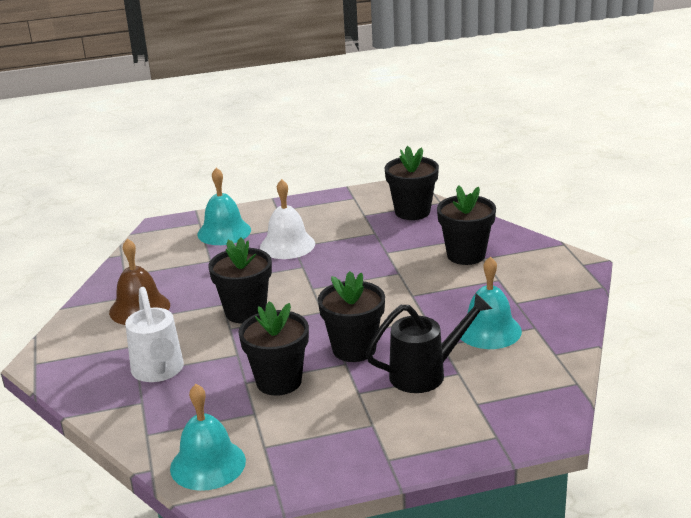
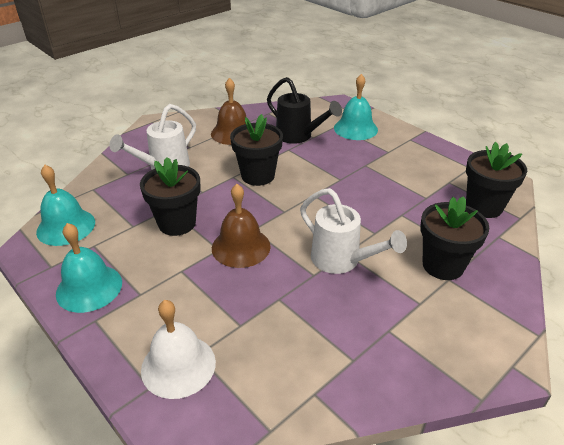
camera: 60 degrees right, 10 degrees up
white bell [260,179,315,259] -> white bell moved to [141,300,216,399]
black flower pot [318,271,385,362] -> brown bell [212,184,271,268]
black watering can [366,293,492,393] -> black watering can moved to [267,77,342,144]
turquoise bell [461,256,522,349] -> turquoise bell moved to [56,223,122,313]
none -> white watering can [300,188,407,274]

